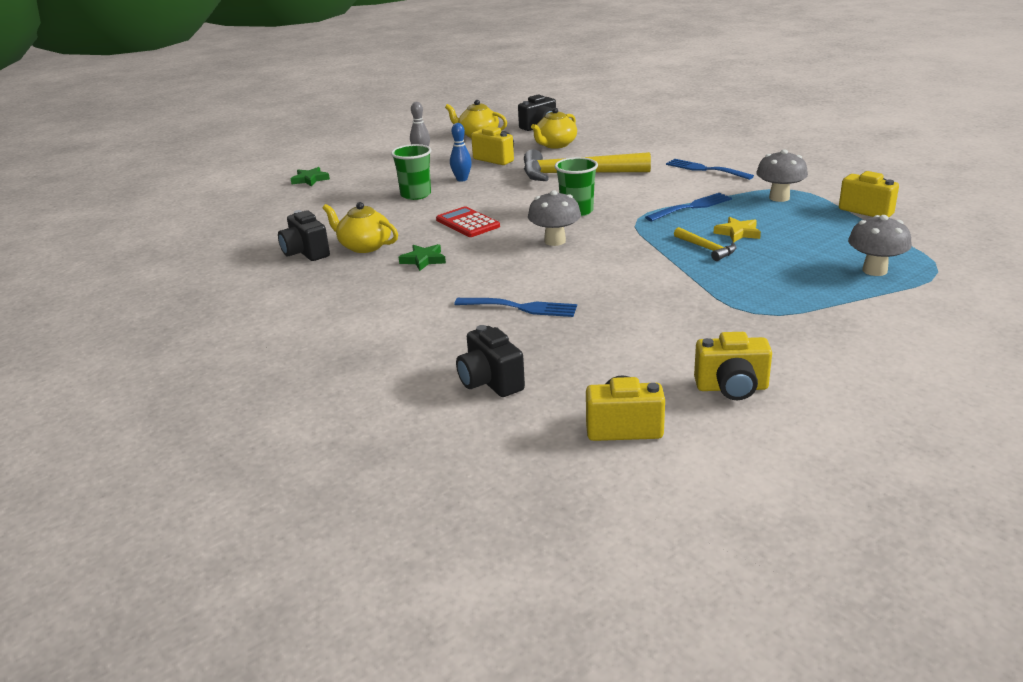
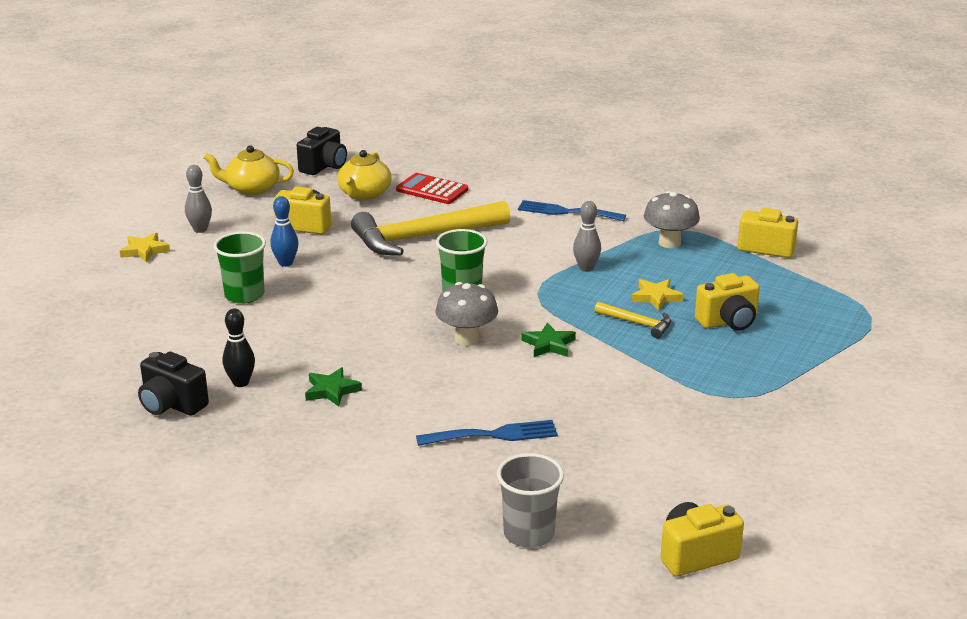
camera: 25 degrees left, 0 degrees up
green star [291,167,330,186] -> green star moved to [521,322,576,357]
yellow teapot [323,202,398,253] -> black bowling pin [222,309,255,387]
red calculator [436,206,500,237] -> red calculator moved to [396,173,468,204]
black camera [456,325,525,397] -> grey cup [497,453,564,548]
blue fork [645,193,732,221] -> grey bowling pin [573,201,601,272]
yellow camera [694,332,772,400] -> yellow camera moved to [695,273,760,331]
grey mushroom [848,215,912,276] -> none
none -> yellow star [120,233,170,262]

